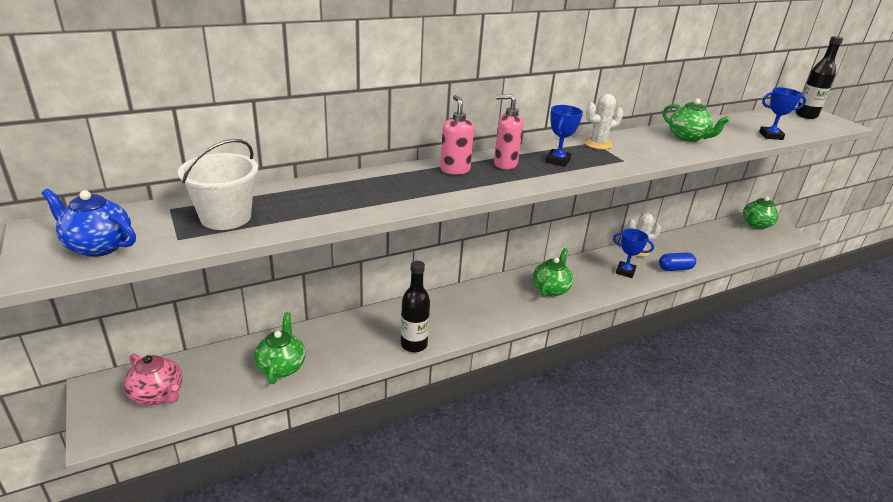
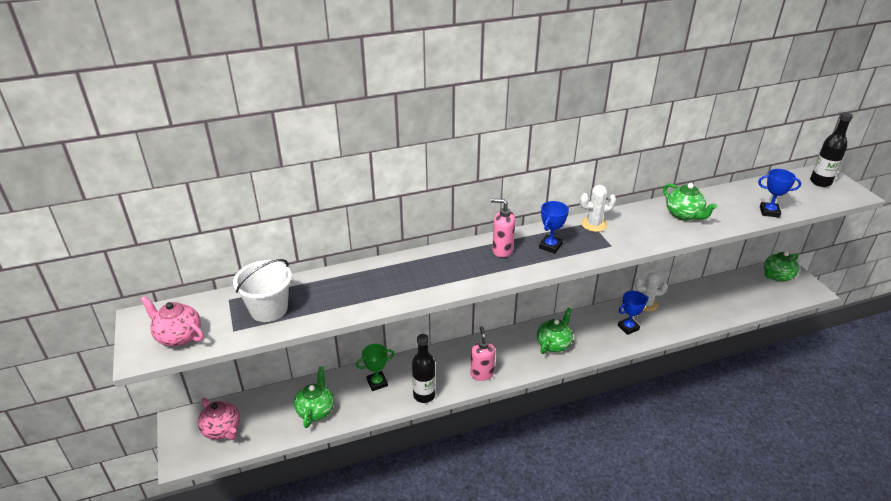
camera: 10 degrees right, 5 degrees up
blue teapot [42,189,136,257] -> pink teapot [140,296,204,346]
pink soap dispenser [440,95,474,175] -> pink soap dispenser moved to [471,326,495,381]
blue trophy [613,229,654,278] -> blue trophy turned 60 degrees counterclockwise [618,291,648,335]
blue capsule [659,252,696,271] -> none
none -> green trophy [356,344,394,391]

